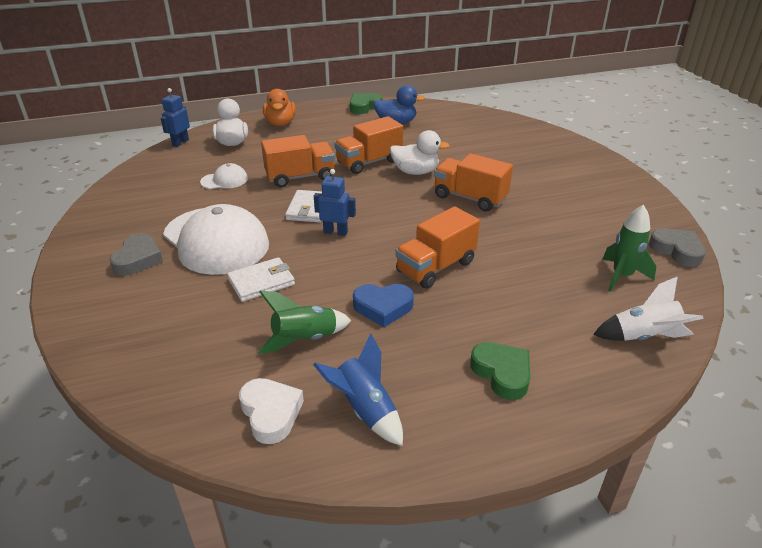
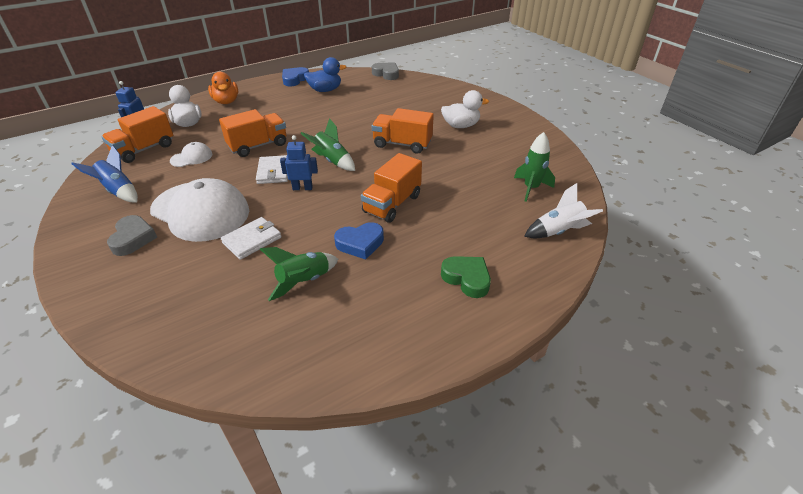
camera: 15 degrees left, 5 degrees up
white heart [239,378,304,444] -> none
blue rocket [313,333,403,446] -> blue rocket moved to [71,145,138,202]
orange truck [334,116,403,174] -> orange truck moved to [101,106,173,163]
green heart [350,93,383,114] -> blue heart [282,67,309,86]
white duck [390,130,450,175] -> white duck moved to [441,90,489,128]
grey heart [649,228,706,267] -> grey heart moved to [372,62,399,80]
none -> green rocket [300,118,355,171]

